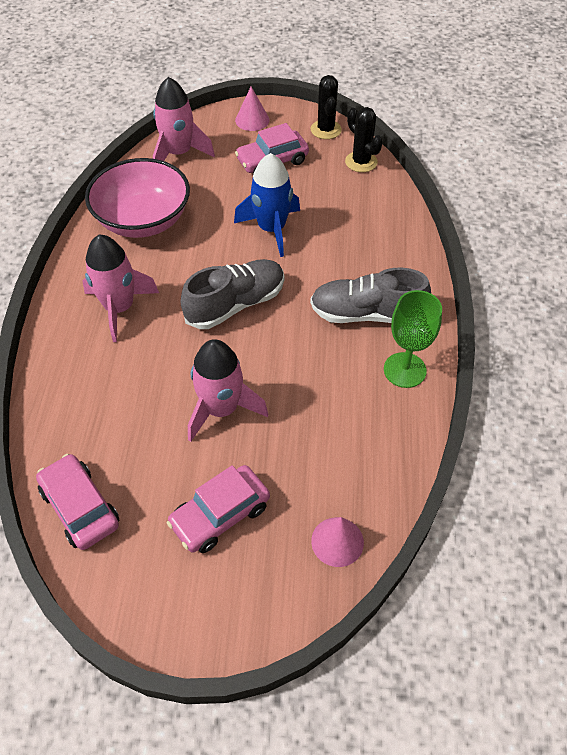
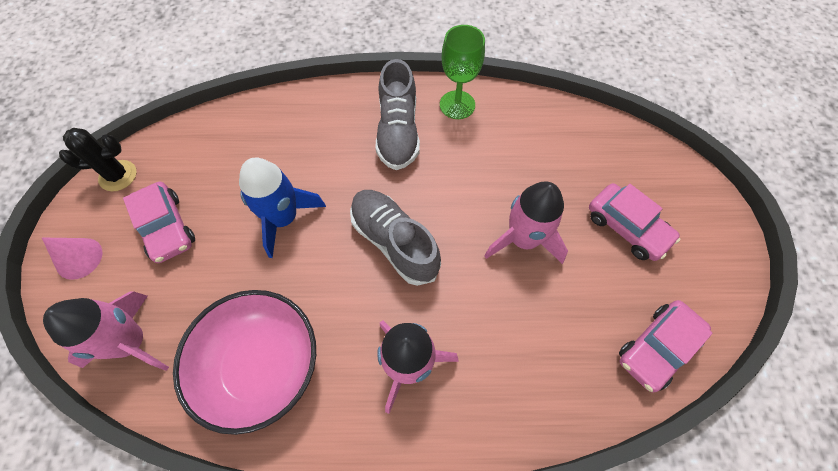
camera: 95 degrees left, 10 degrees up
pink cone [311,517,364,567] -> none
black cactus [345,107,383,172] -> none

